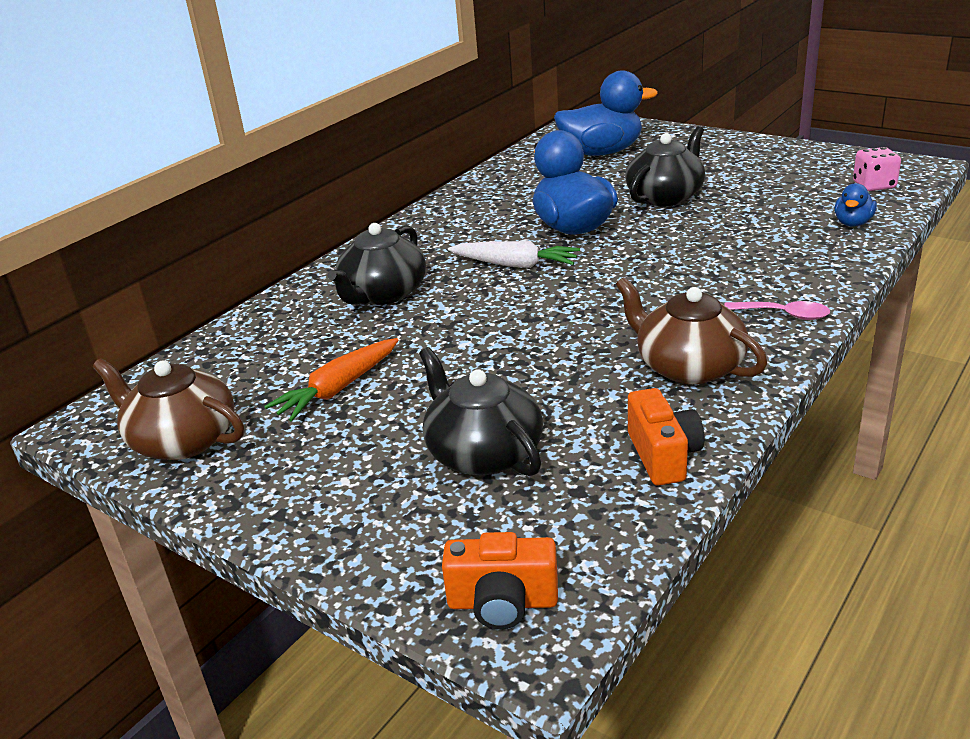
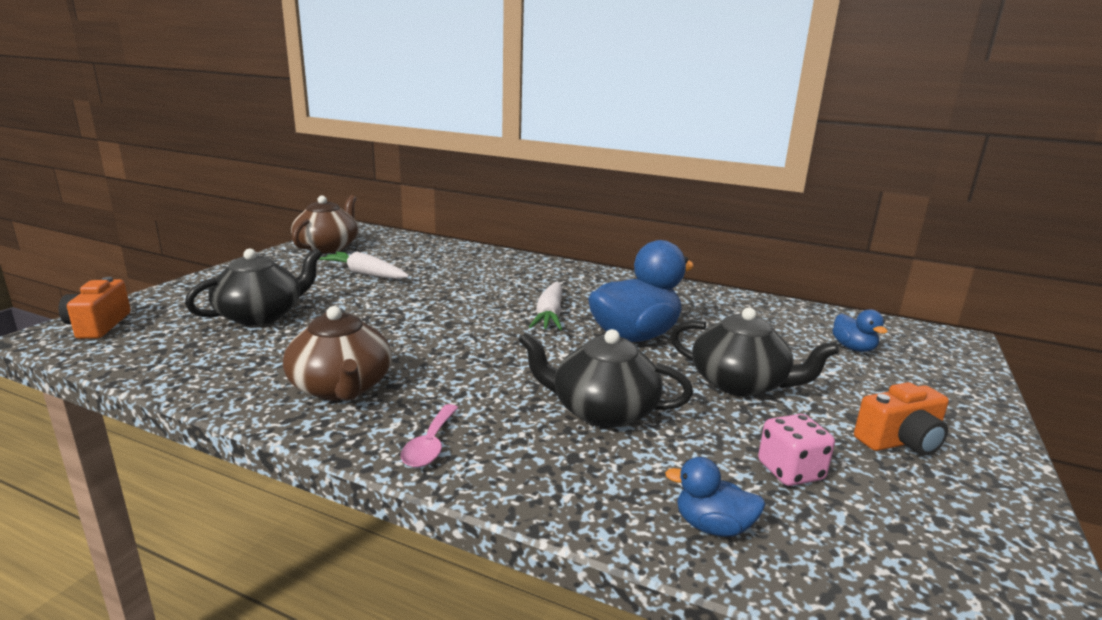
camera: 75 degrees right, 10 degrees down
orange carrot [264,338,398,422] -> white carrot [318,252,409,279]
black teapot [328,223,426,305] -> black teapot moved to [519,329,693,427]
blue duck [554,70,658,156] -> blue duck [833,309,888,352], size x0.48
brown teapot [616,277,767,384] -> brown teapot turned 120 degrees clockwise [283,306,392,401]
orange camera [628,388,704,485] -> orange camera moved to [854,382,949,456]
pink dice [853,147,901,191] -> pink dice moved to [758,414,835,486]

